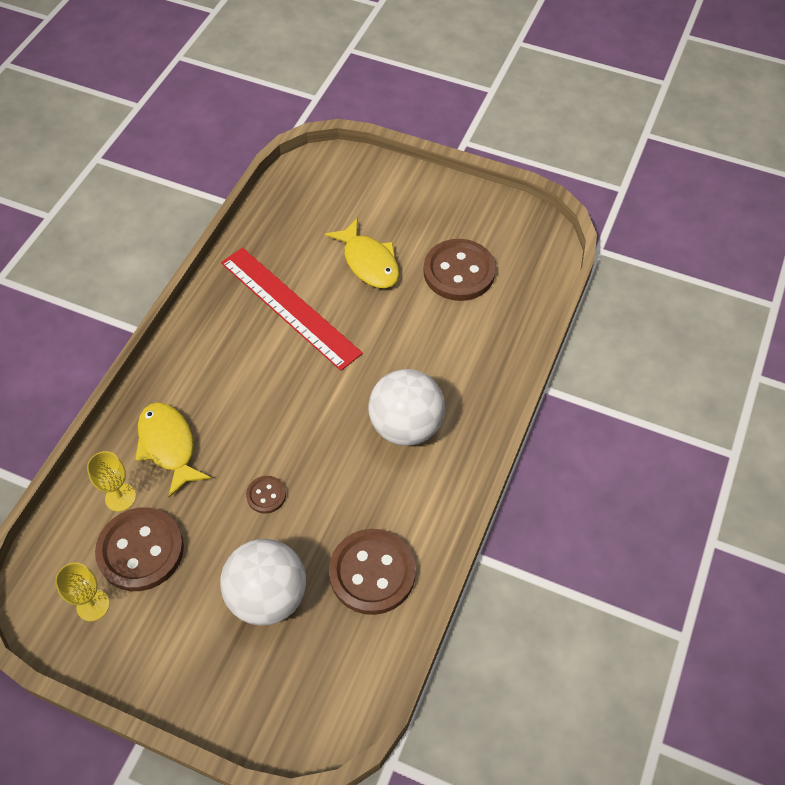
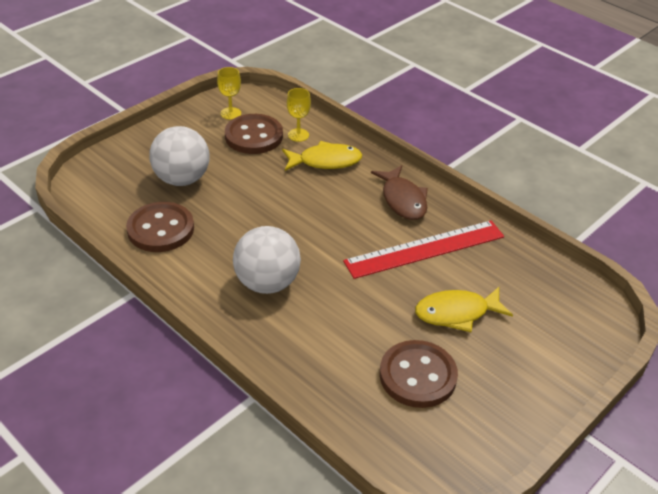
camera: 110 degrees right, 15 degrees down
brown button [246,476,286,514] -> none
none -> brown fish [371,165,428,220]

